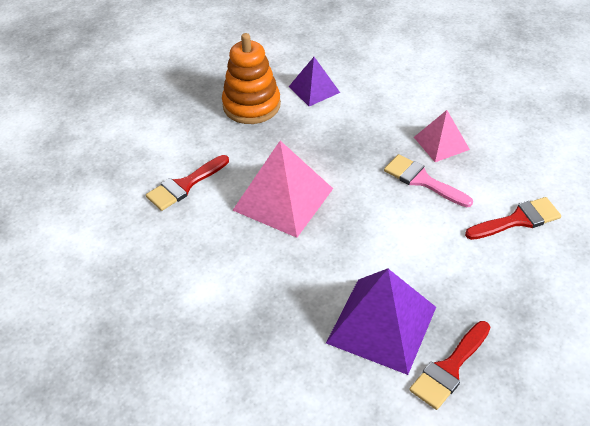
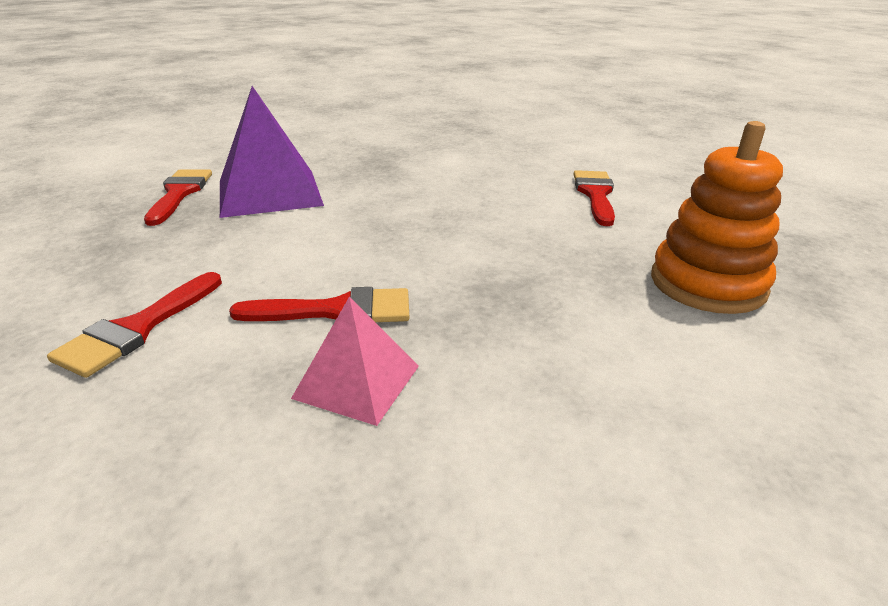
camera: 135 degrees right, 15 degrees down
pink pyramid [233,141,333,238] -> none
purple pyramid [289,57,340,106] -> none
pink brush [384,154,473,207] -> red brush [229,287,409,322]

